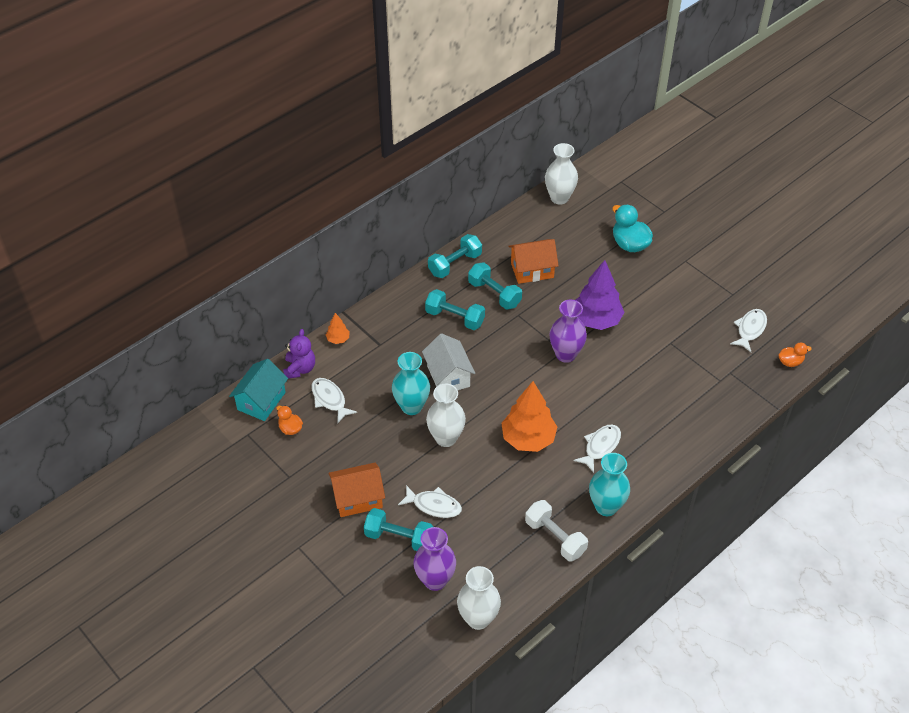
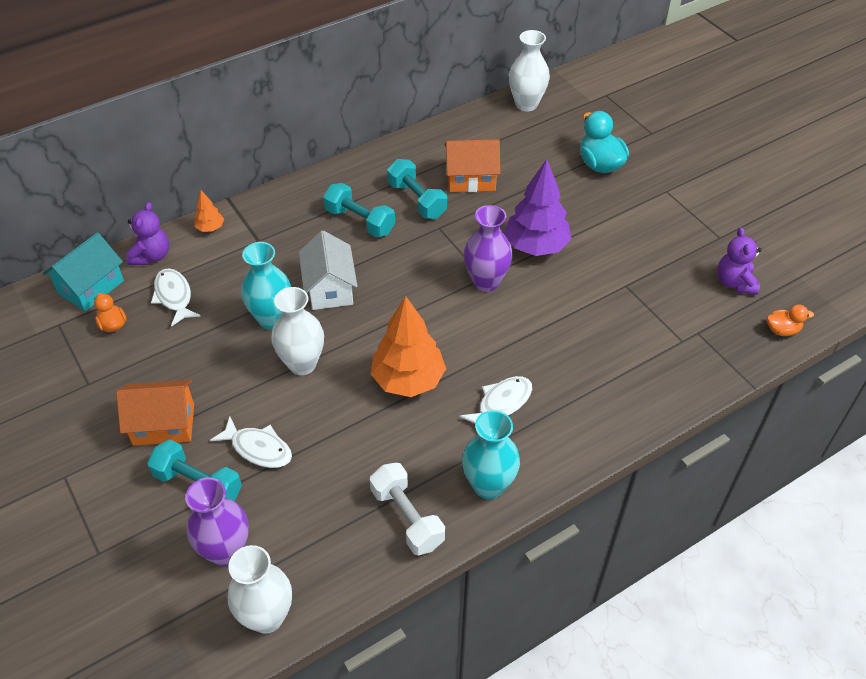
camera: 10 degrees right, 0 degrees up
turquoise dumbbell [428,234,482,278] -> none
white fish [730,309,767,352] -> purple teddy bear [717,227,762,295]

